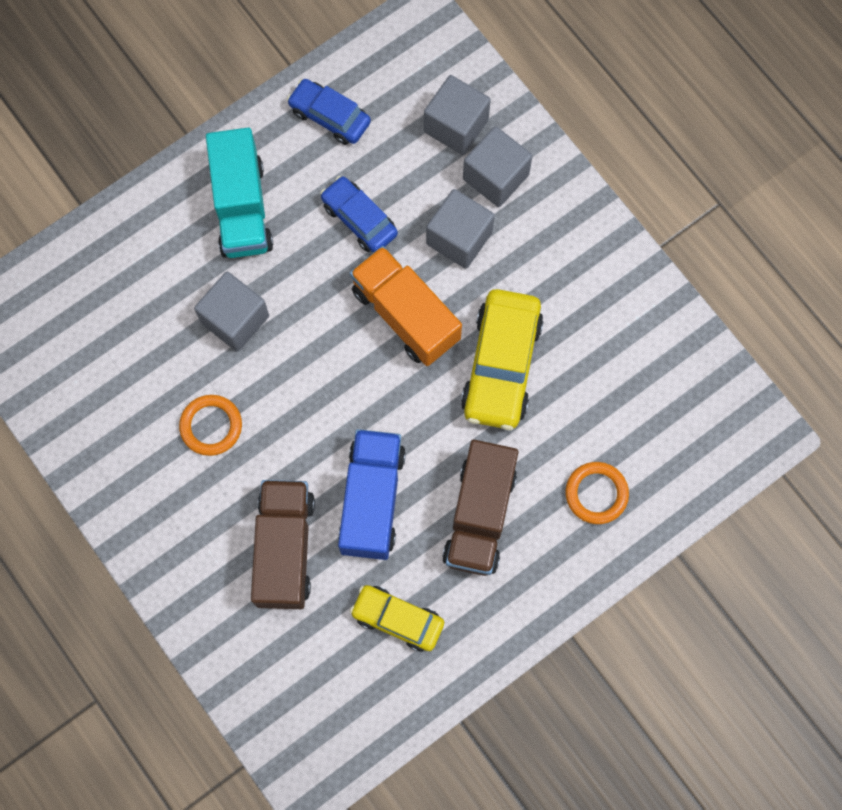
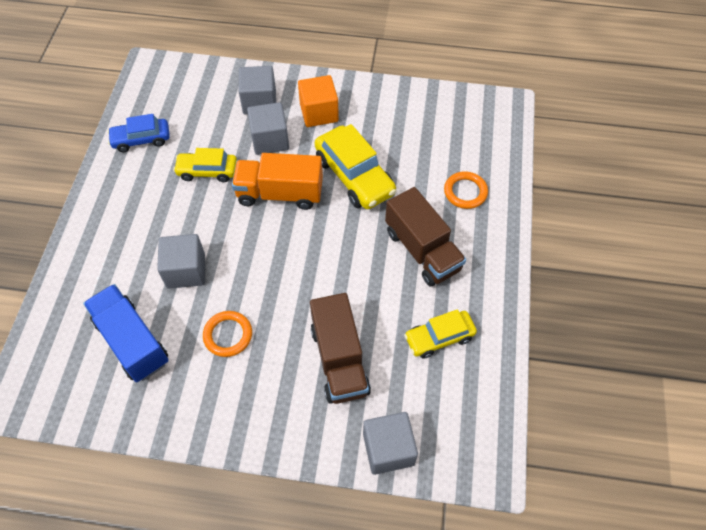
camera: 45 degrees left, 15 degrees down
turquoise truck [206,128,273,258] -> none
brown truck [251,480,315,609] -> brown truck turned 150 degrees counterclockwise [310,293,371,404]
blue car [320,176,398,252] -> yellow car [173,148,237,182]
blue truck [338,429,406,560] -> blue truck moved to [83,284,169,382]
grey cube [424,75,491,155] -> grey cube moved to [363,412,418,475]
none -> orange cube [298,75,339,127]

